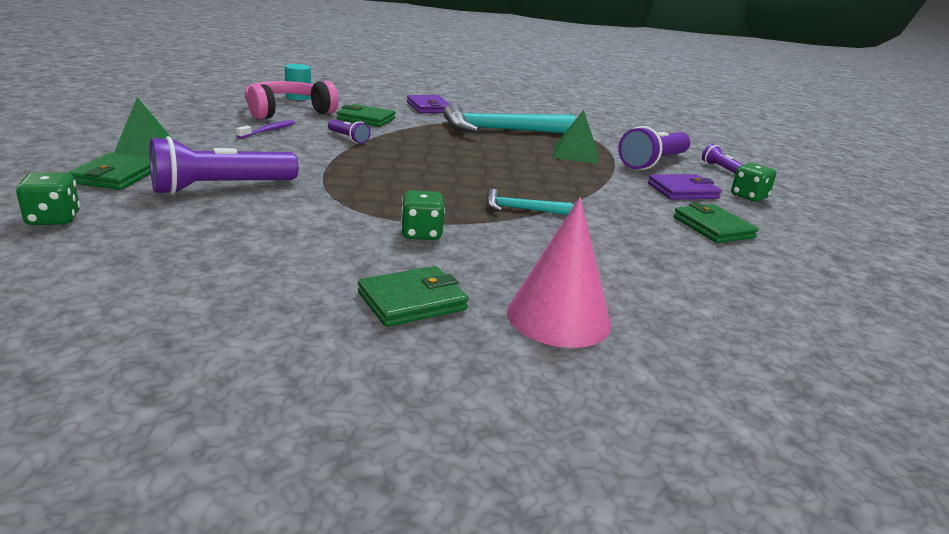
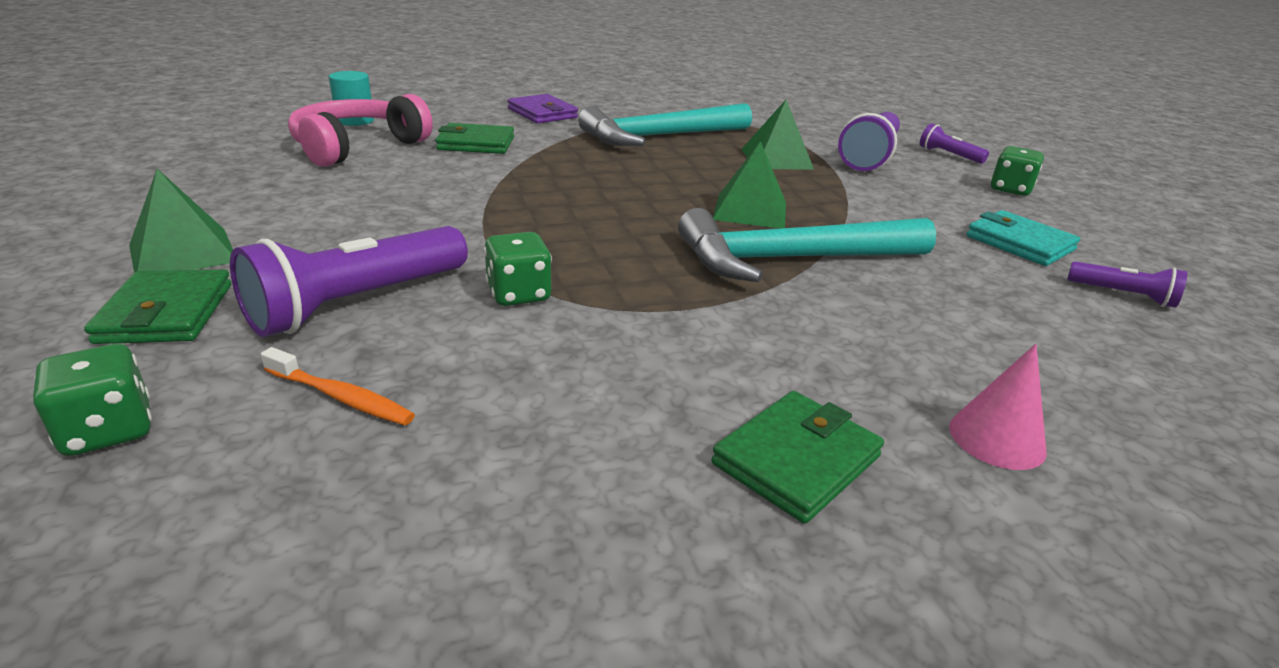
camera: 15 degrees left, 5 degrees up
purple toothbrush [236,120,295,139] -> none
purple flashlight [328,119,371,144] -> purple flashlight moved to [1067,261,1187,308]
green dice [401,190,445,240] -> green dice moved to [484,232,552,306]
turquoise hammer [487,189,573,215] -> turquoise hammer [678,208,936,282], size x2.11
pink cone [507,197,611,348] -> pink cone [949,344,1047,470], size x0.60
purple wallet [648,174,722,200] -> none
green wallet [674,203,758,243] -> turquoise wallet [967,210,1080,266]
none -> orange toothbrush [261,347,415,425]
none -> green pyramid [713,141,786,229]

